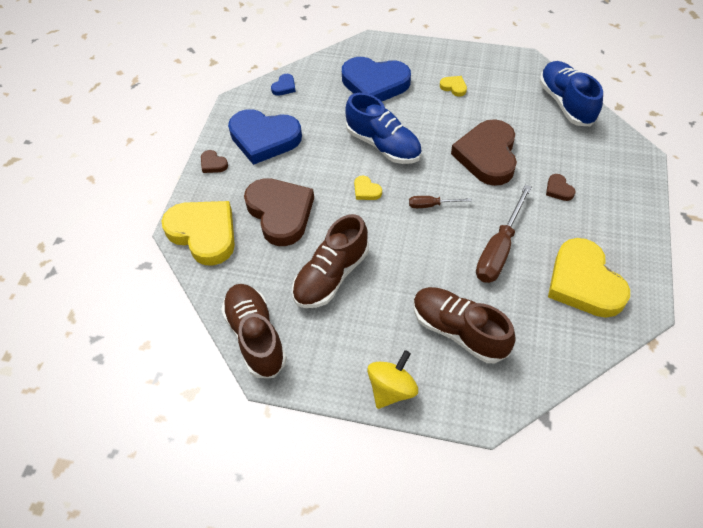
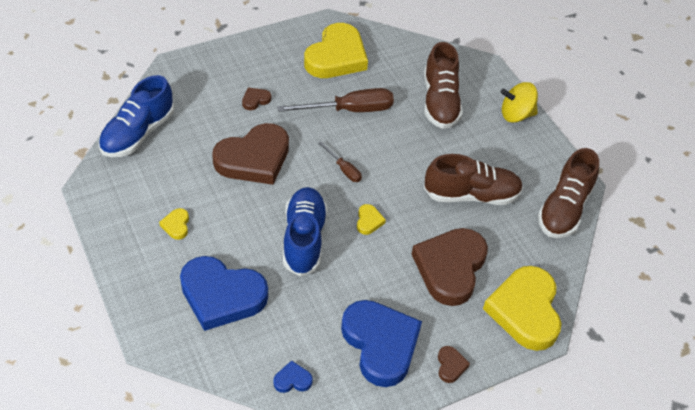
camera: 135 degrees left, 5 degrees down
blue heart [342,57,411,102] -> blue heart turned 135 degrees clockwise [180,256,268,331]
brown heart [546,174,575,201] -> brown heart turned 150 degrees counterclockwise [242,87,271,110]

